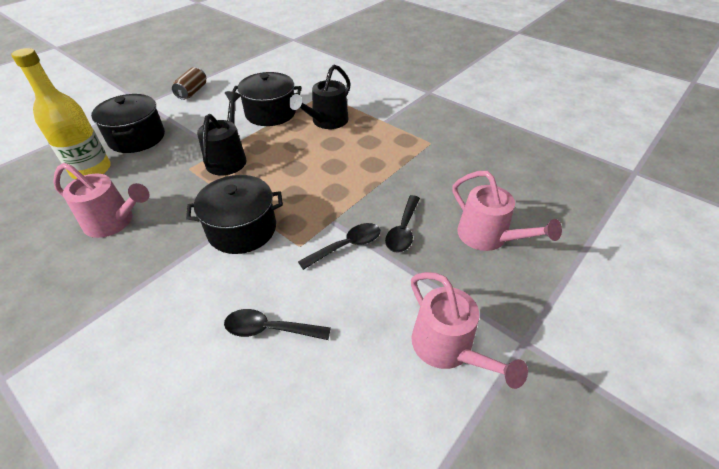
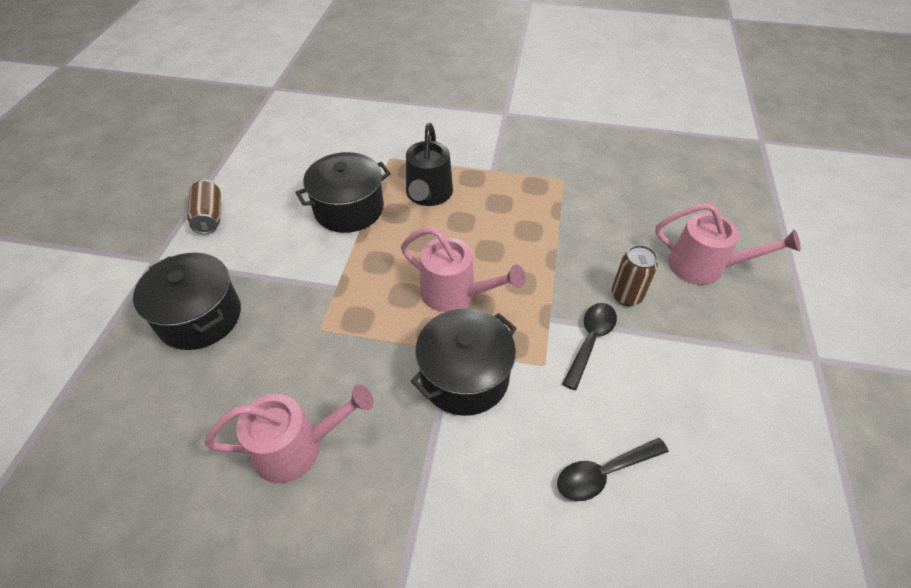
camera: 30 degrees left, 5 degrees up
yellow bottle [11,48,111,179] -> none
black watering can [197,91,246,175] -> none
black spoon [385,195,420,253] -> brown can [612,245,658,306]
pink watering can [411,272,528,389] -> pink watering can moved to [401,228,525,312]

